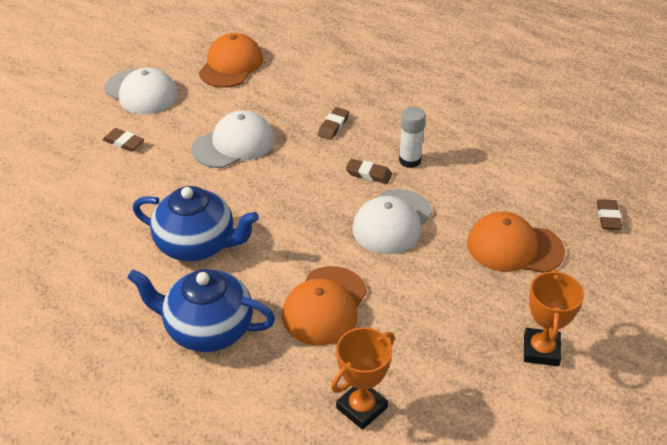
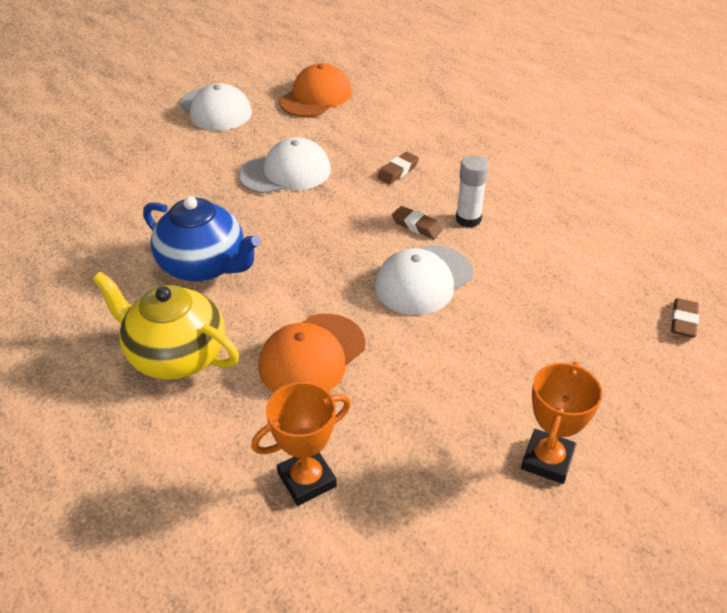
camera: 15 degrees right, 0 degrees up
brown eraser [103,128,144,151] -> none
blue teapot [127,269,275,352] -> yellow teapot [92,271,239,380]
orange cap [467,212,565,273] -> none

